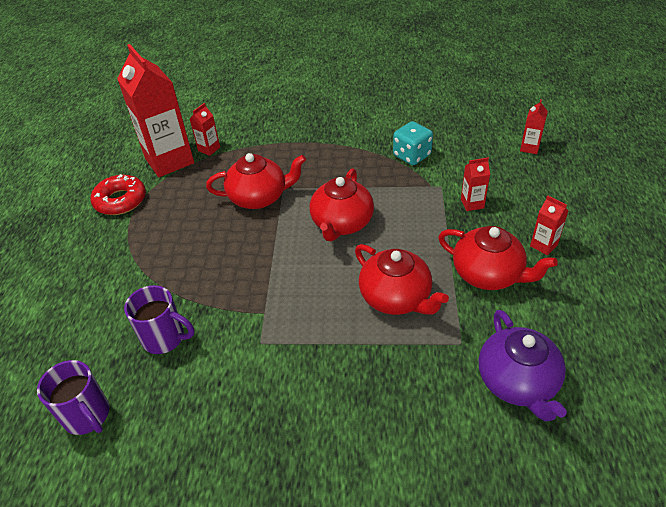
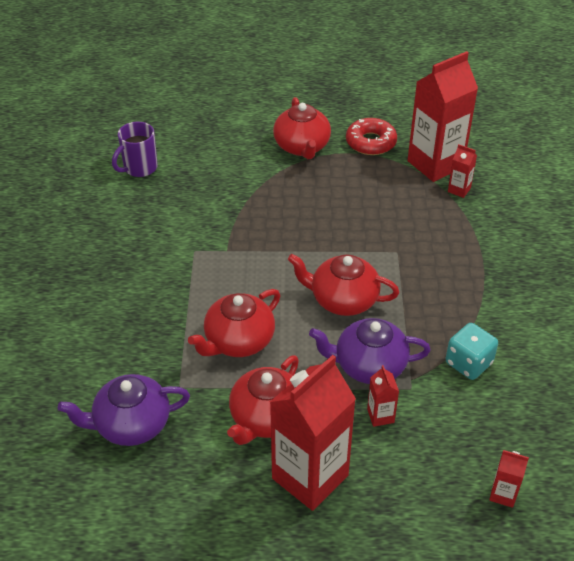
camera: 85 degrees right, 0 degrees up
purple mug [124,285,195,354] -> none
red teapot [206,153,306,209] -> red teapot moved to [273,97,331,159]
red carton [530,196,569,255] -> red carton [270,355,356,511], size x2.34
none -> purple teapot [309,318,431,384]

